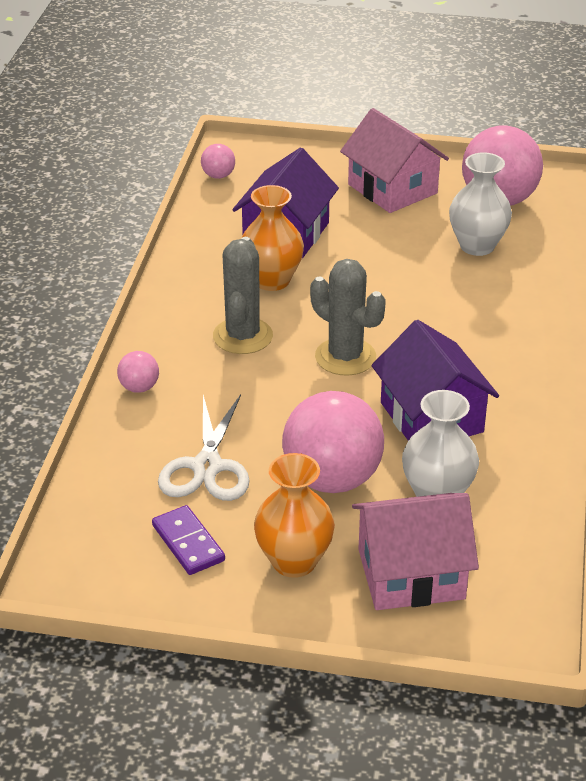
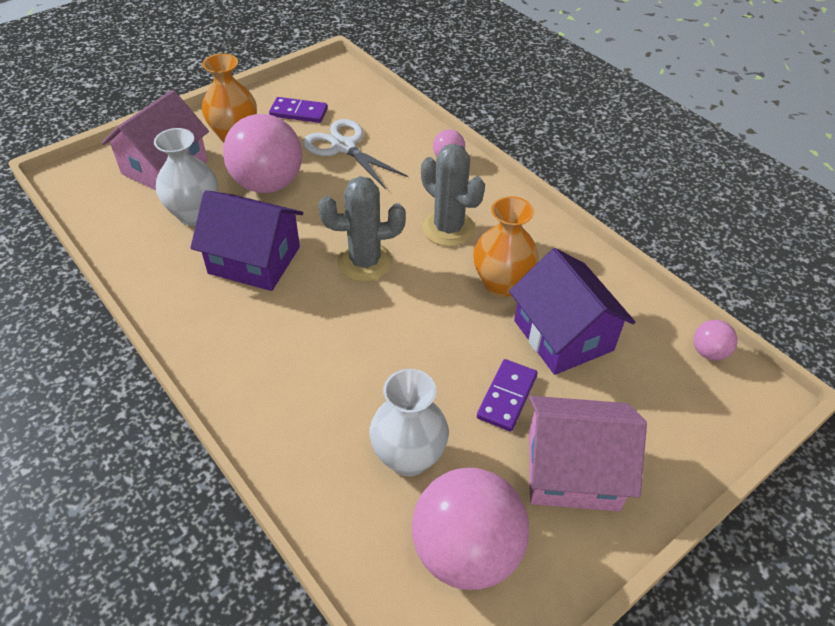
camera: 130 degrees right, 10 degrees up
none -> purple domino [477,359,538,431]

